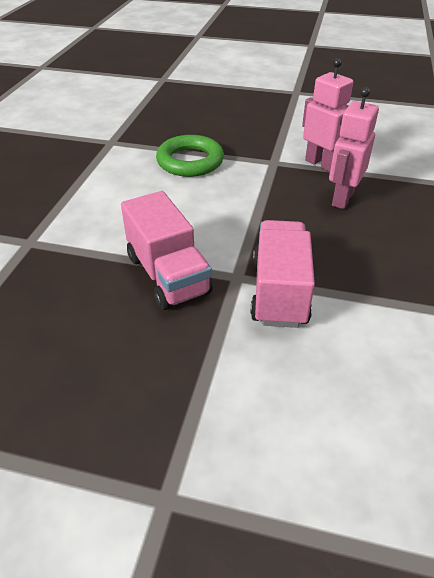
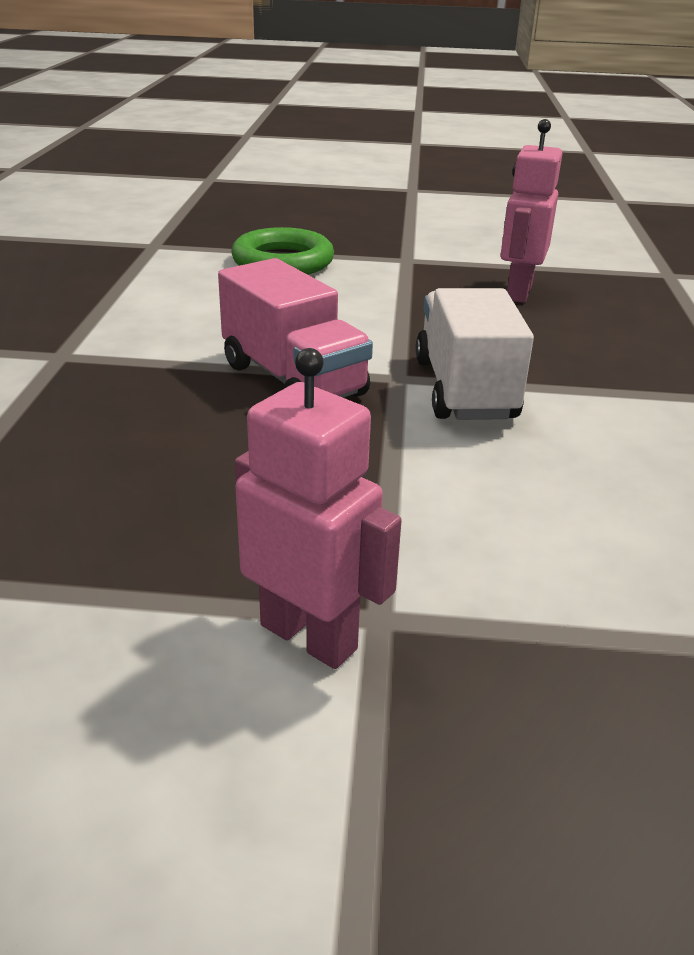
camera: 10 degrees left, 10 degrees down
pink truck [250,220,315,328] -> white truck [415,288,534,420]
pink robot [302,58,353,172] -> pink robot moved to [235,348,402,669]

